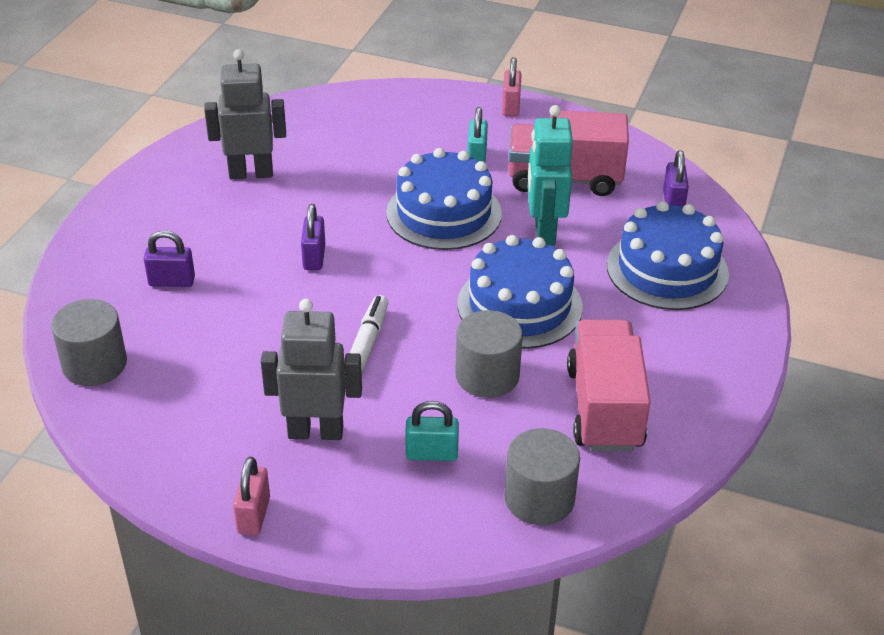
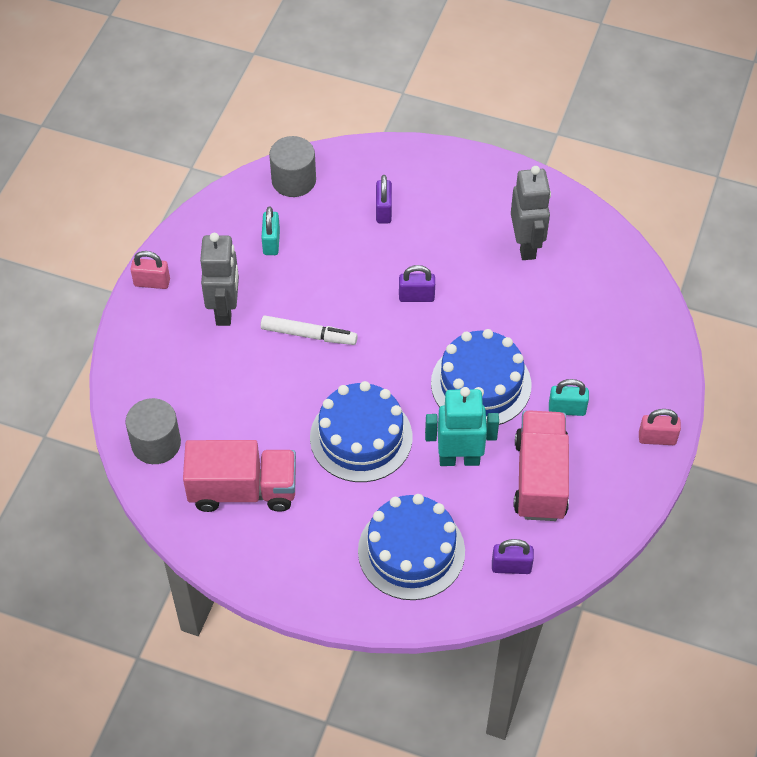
camera: 90 degrees right, 15 degrees up
turquoise padlock [405,401,459,461] -> turquoise padlock moved to [261,206,280,255]
grey cylinder [455,310,523,398] -> none

